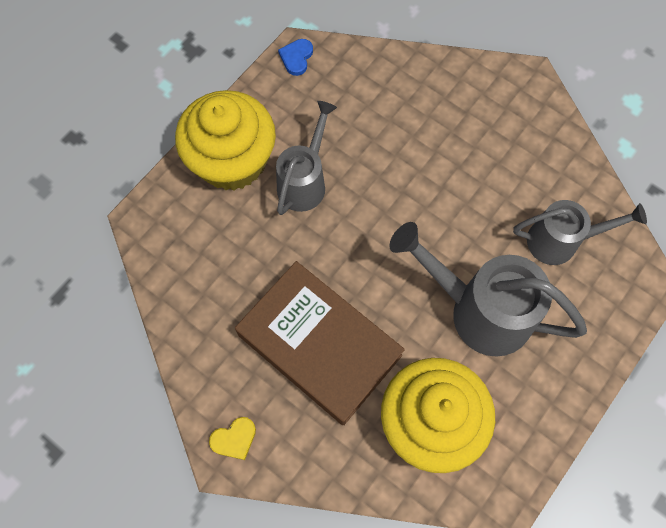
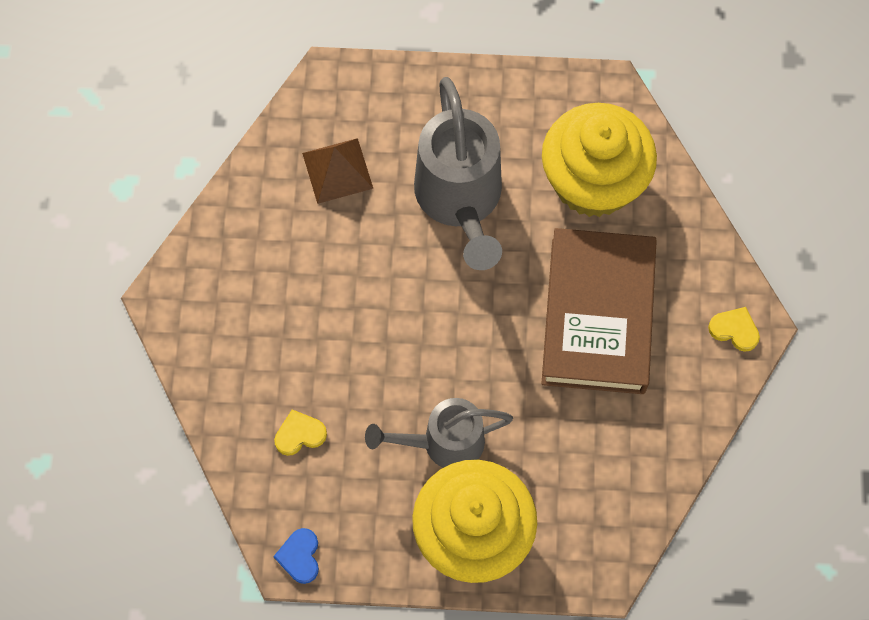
camera: 125 degrees left, 0 degrees up
blue heart [278,39,313,76] -> blue heart turned 105 degrees clockwise [273,528,319,584]
grey watering can [513,200,647,265] -> brown pyramid [302,138,373,204]
none -> yellow heart [274,409,327,456]

